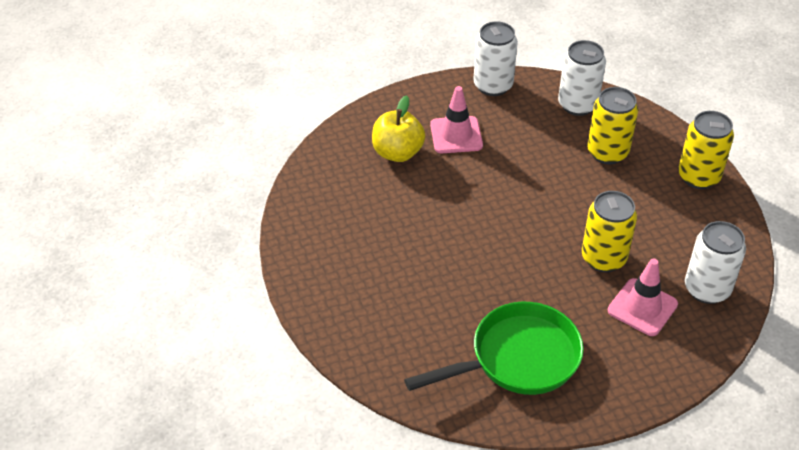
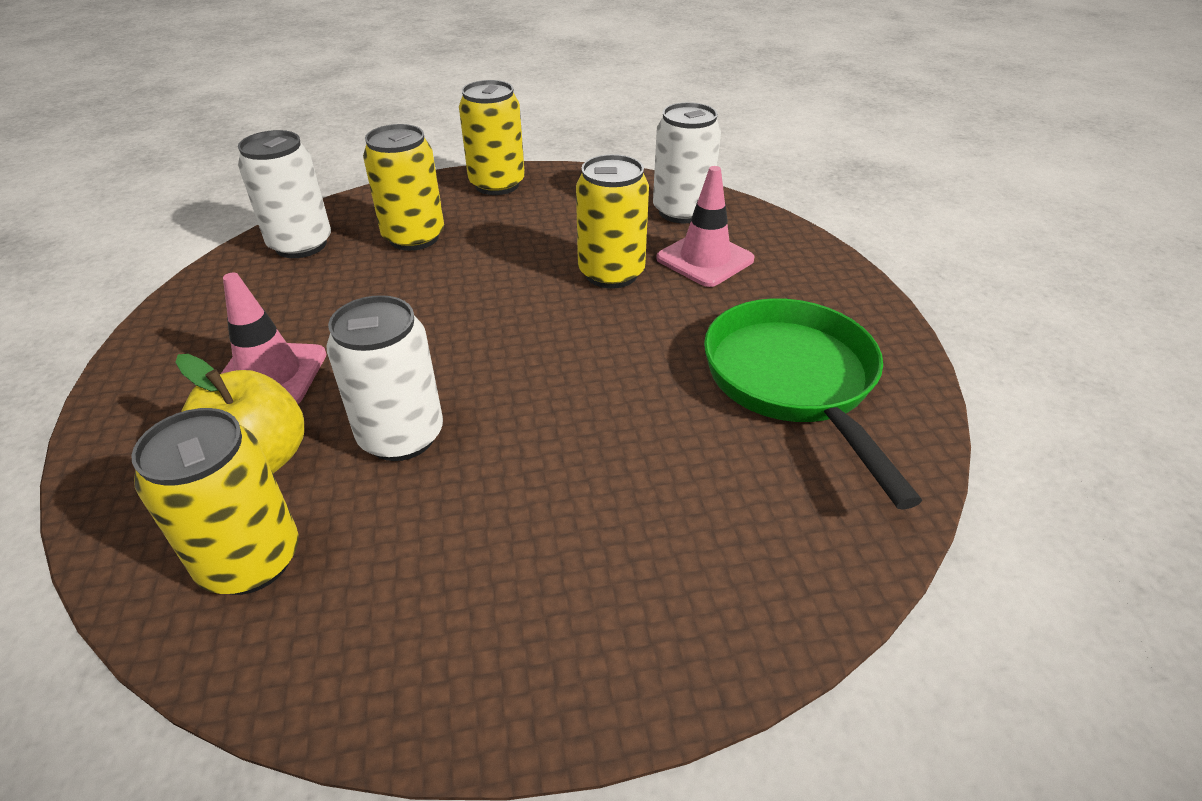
camera: 80 degrees left, 5 degrees down
white can [473,21,518,96] -> white can moved to [326,295,443,461]
none -> yellow can [131,408,299,595]

